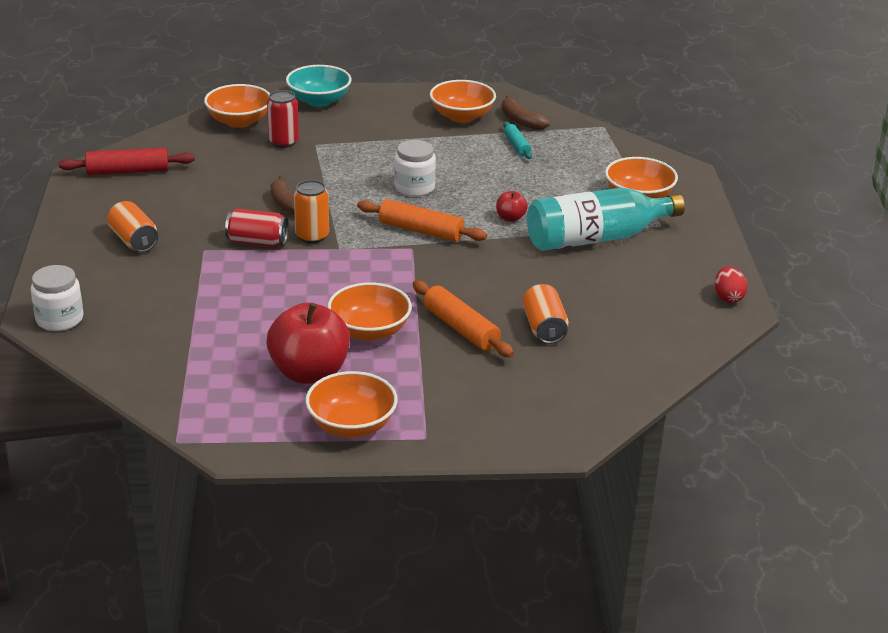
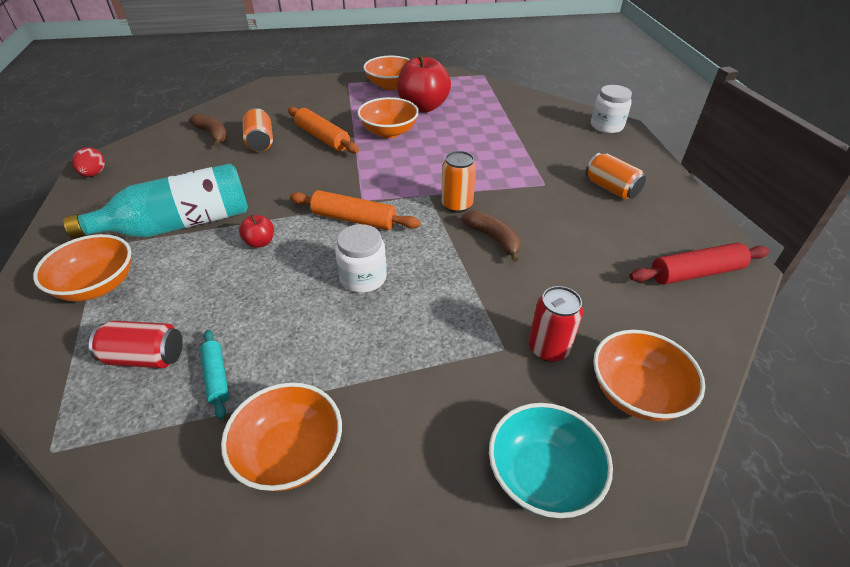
camera: 175 degrees right, 10 degrees up
red can [225,208,289,247] -> red can moved to [89,320,183,368]
brown banana [502,95,550,130] -> brown banana moved to [189,113,227,146]

